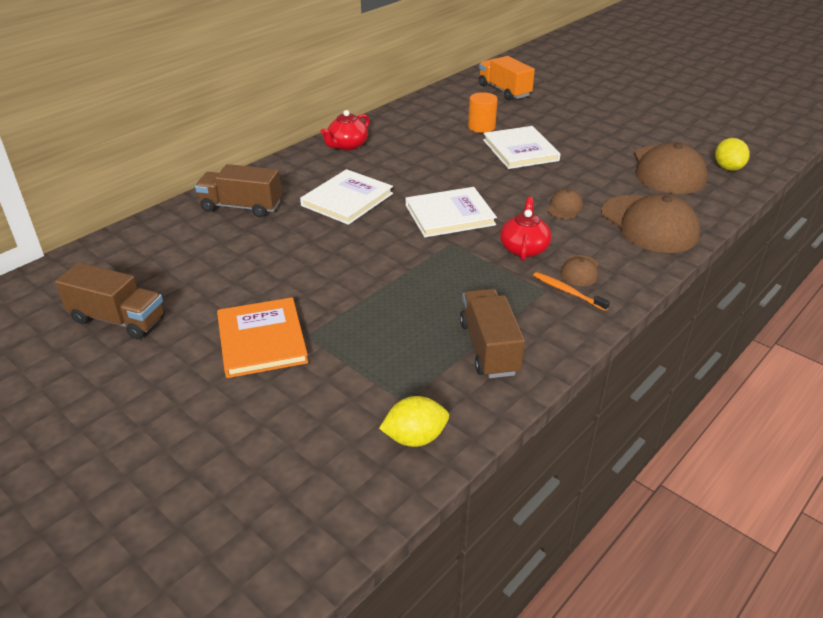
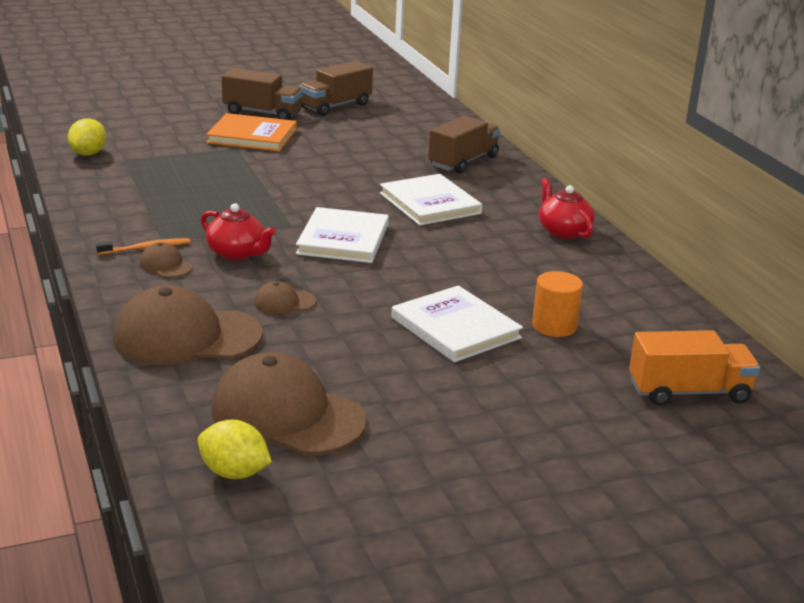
camera: 115 degrees right, 10 degrees down
brown truck [460,289,525,378] -> brown truck moved to [222,68,303,120]
white book [483,126,561,169] -> white book turned 45 degrees clockwise [391,285,523,362]
brown cap [548,189,583,219] -> brown cap turned 120 degrees clockwise [254,281,316,314]

